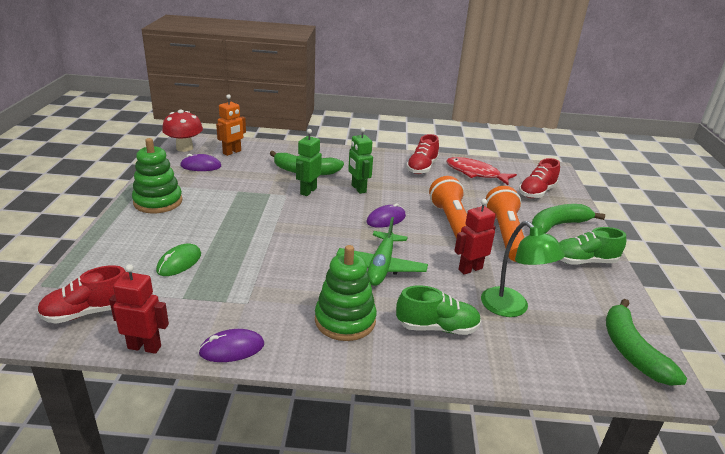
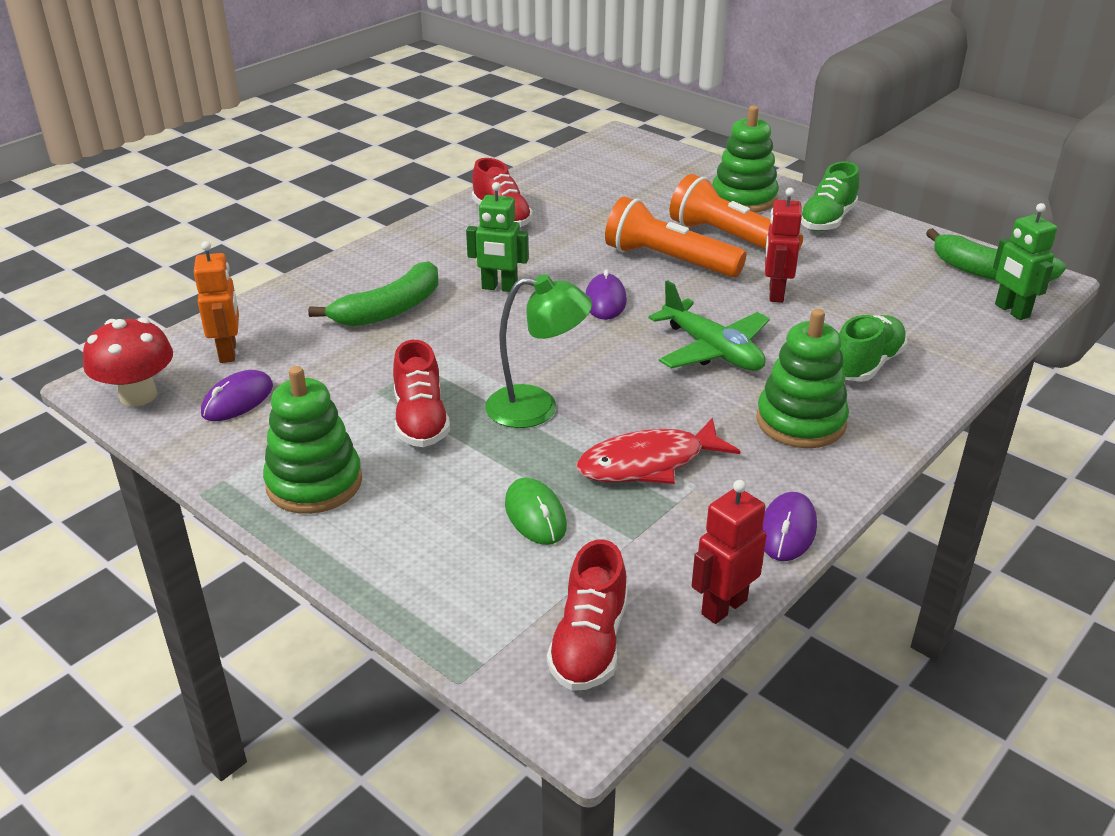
camera: 50 degrees left, 5 degrees up
green robot [296,129,322,196] -> green robot moved to [993,203,1057,320]
red fish [446,157,517,185] -> red fish moved to [576,418,740,484]
green lamp [481,221,565,317] -> green lamp moved to [485,274,593,428]
red shoe [519,158,560,198] -> red shoe moved to [393,340,450,447]
green banana [532,204,605,234] -> green stacking toy [712,106,779,213]

